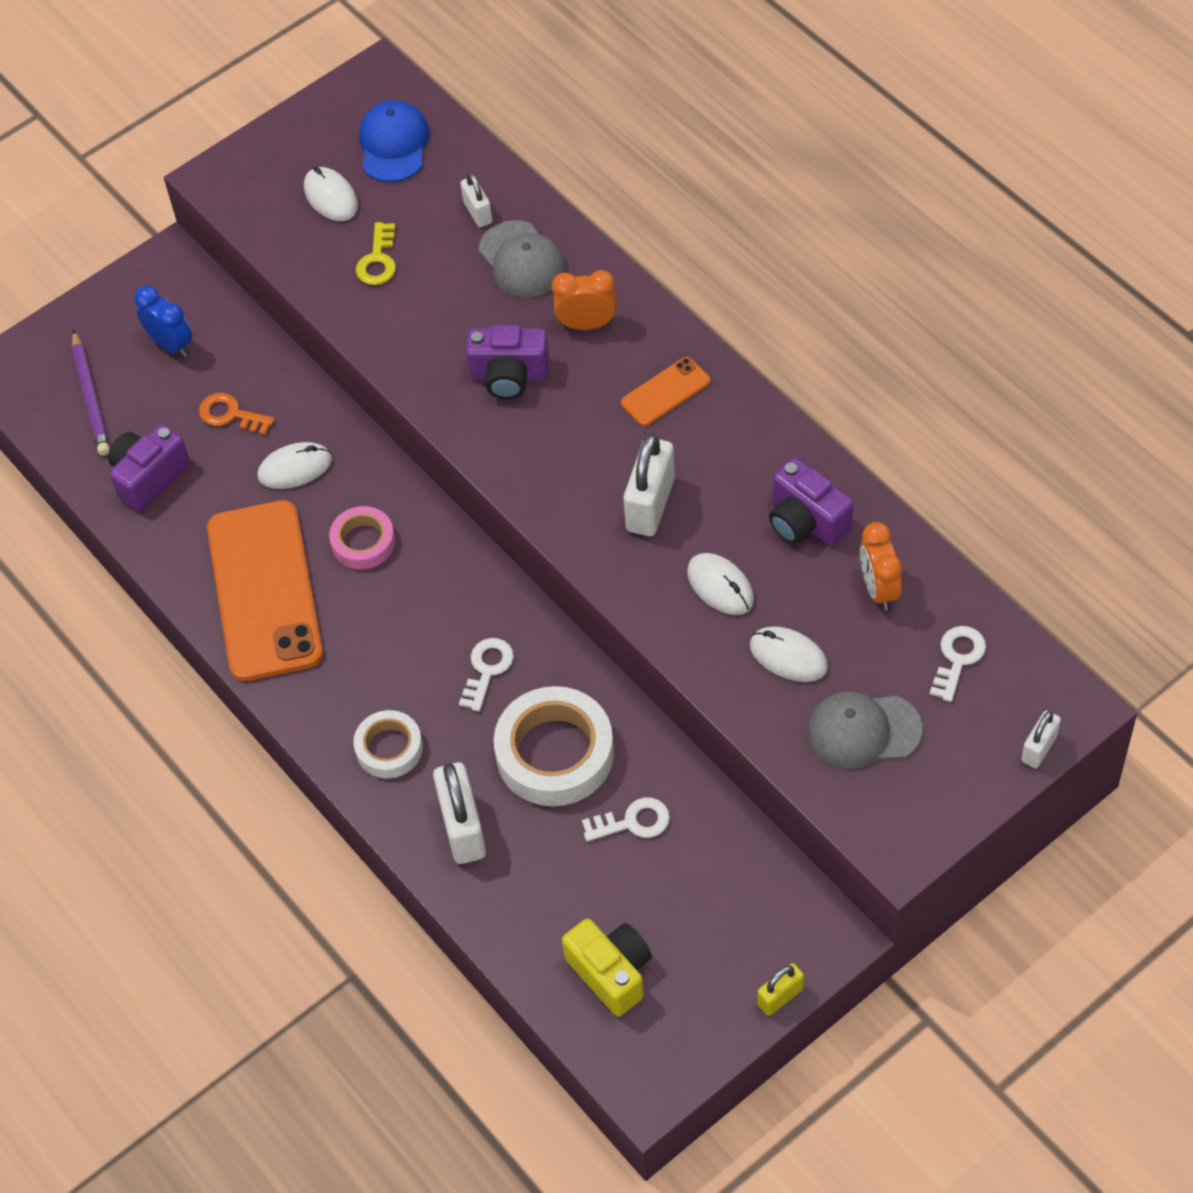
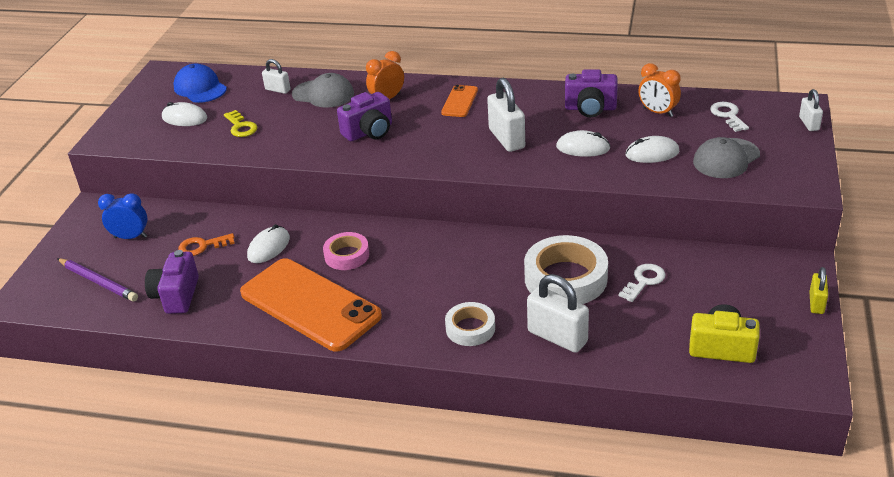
camera: 40 degrees left, 20 degrees down
white key [459,638,514,712] -> none

